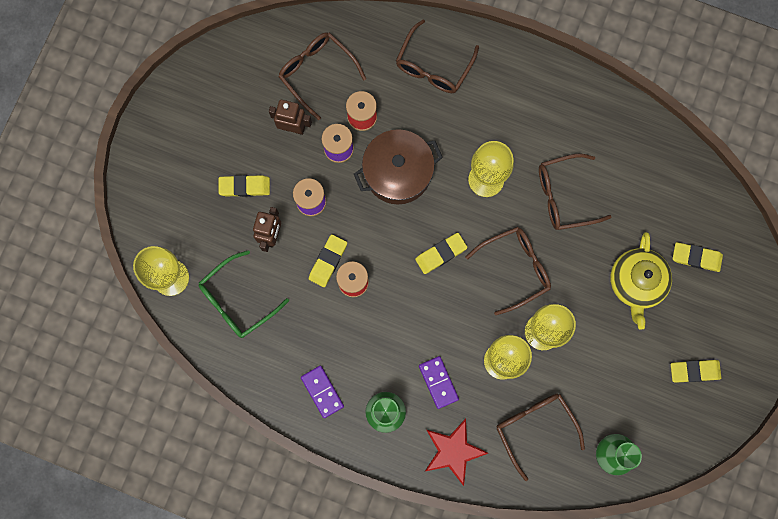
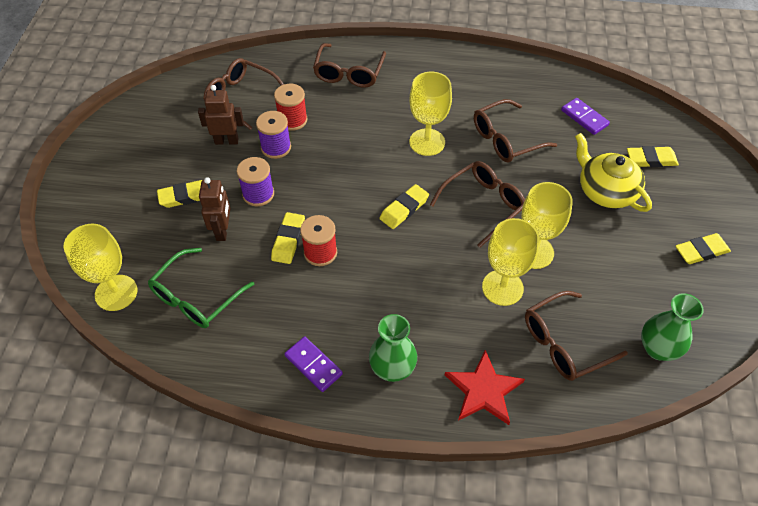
camera: 15 degrees left, 25 degrees down
brown pot [354,129,443,205] -> none
purple domino [419,356,459,409] -> purple domino moved to [561,98,610,135]
brown glasses [496,394,585,481] -> brown glasses turned 75 degrees counterclockwise [525,291,628,381]
yellow teapot [610,232,672,330] -> yellow teapot turned 150 degrees clockwise [575,133,652,212]

